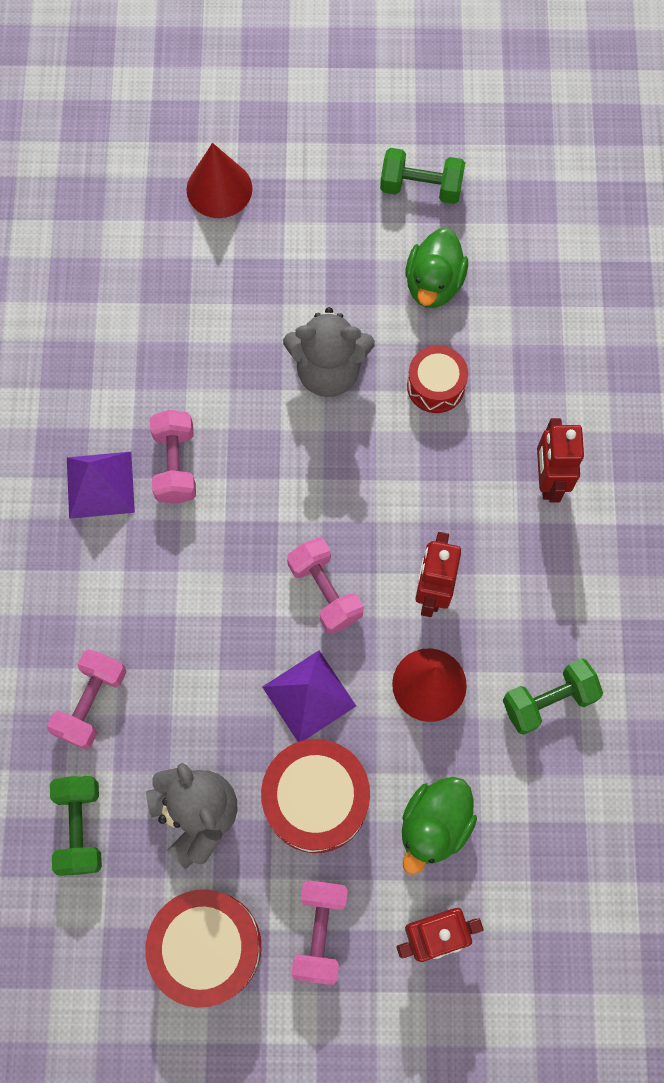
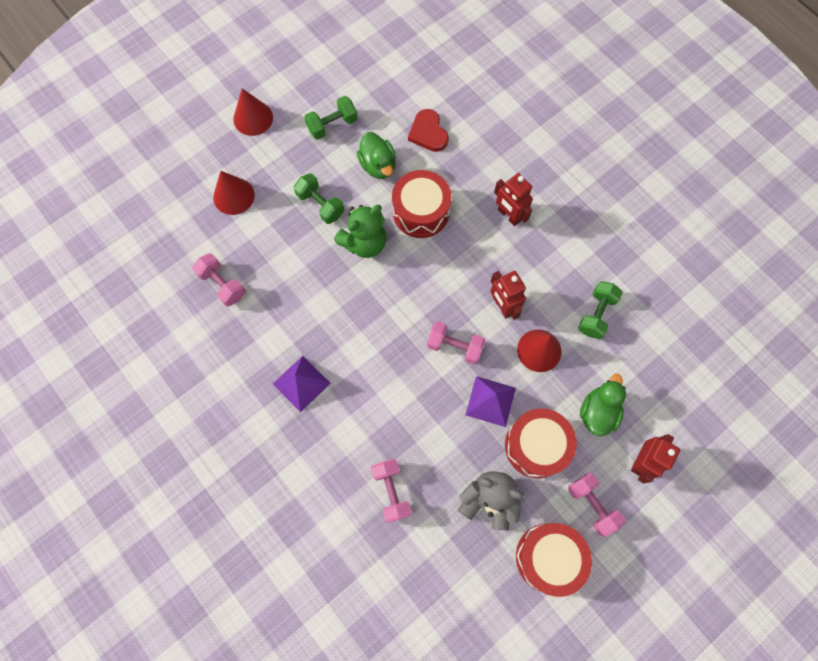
camera: 40 degrees left, 0 degrees up
green dumbbell [50,776,102,876] -> green dumbbell moved to [294,173,344,224]
pink dumbbell [150,410,196,504] -> pink dumbbell moved to [192,253,245,306]
grey teddy bear [283,307,375,397] -> green teddy bear [334,205,387,258]
green duck [402,777,477,875] -> green duck turned 150 degrees counterclockwise [580,374,626,436]
red drum [407,346,468,413] -> red drum [392,170,451,238], size x1.64
none -> red cone [233,88,273,136]
none -> red heart [408,109,449,152]

